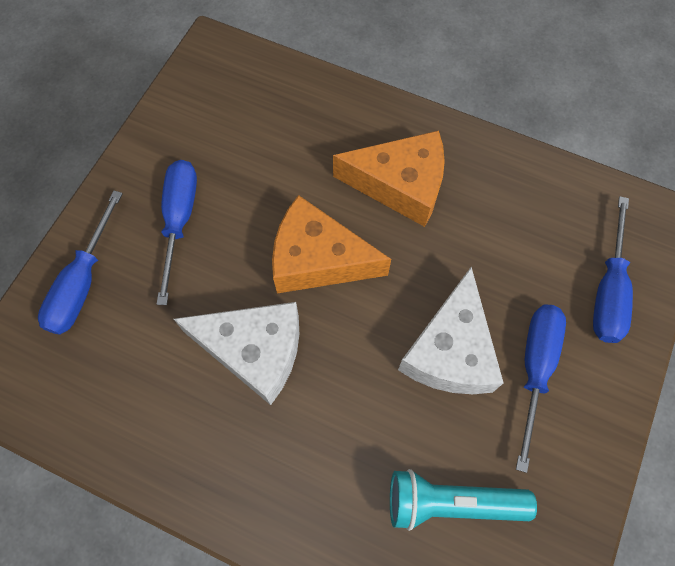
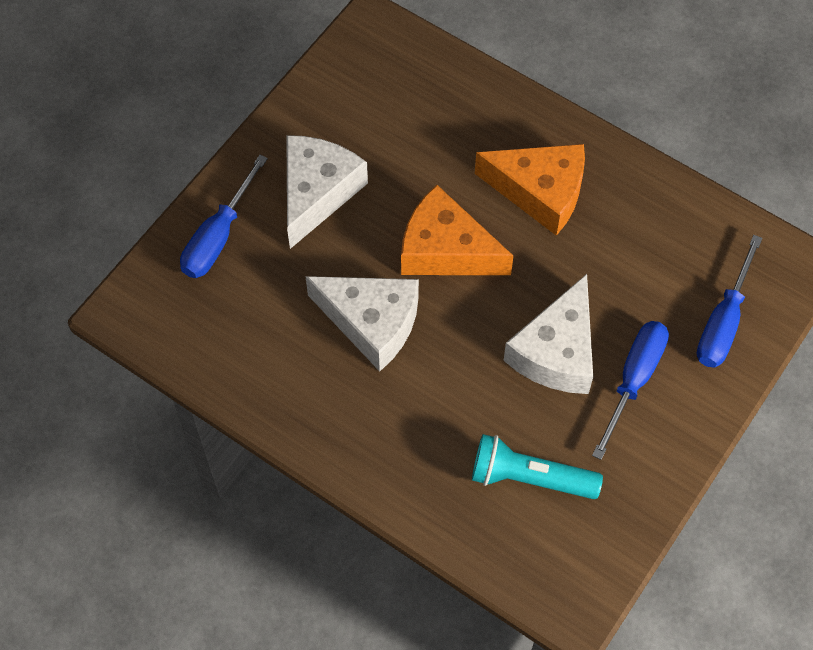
camera: 10 degrees right, 5 degrees down
blue screwdriver [157,160,197,305] -> white cheese [286,135,368,249]

